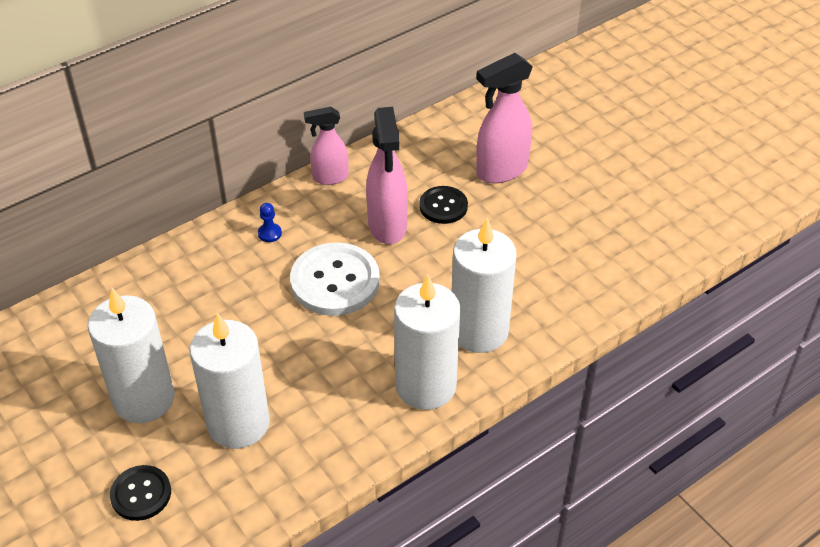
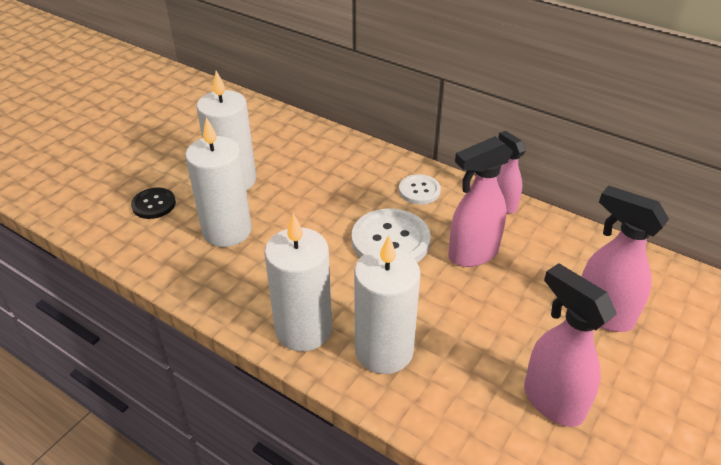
camera: 70 degrees right, 5 degrees down
blue pawn [258,203,282,242] -> white button [399,174,441,204]
black button [419,186,468,224] -> none
none -> pink spray bottle [524,263,617,427]

